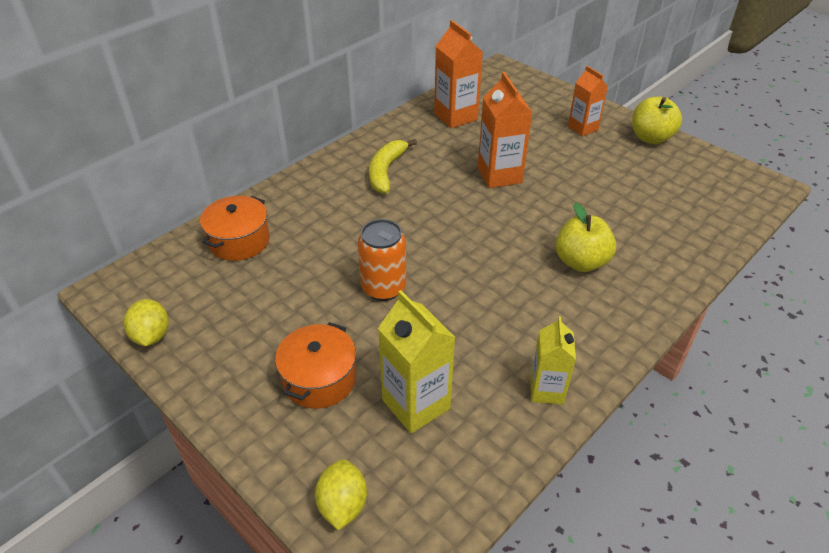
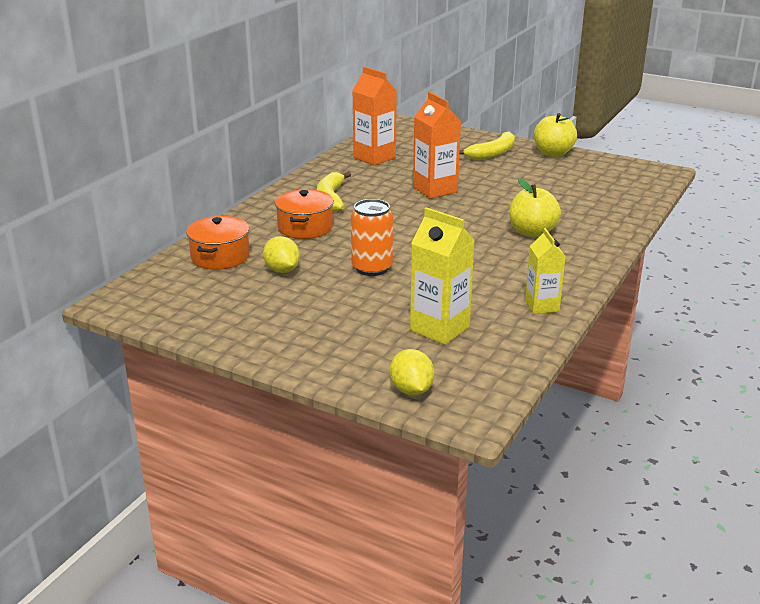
camera: 15 degrees left, 15 degrees down
yellow lemon [124,299,169,346] -> yellow lemon moved to [263,236,300,273]
orange pot [275,322,356,409] -> orange pot moved to [275,189,334,239]
orange carton [568,66,608,136] -> yellow banana [460,132,515,160]

